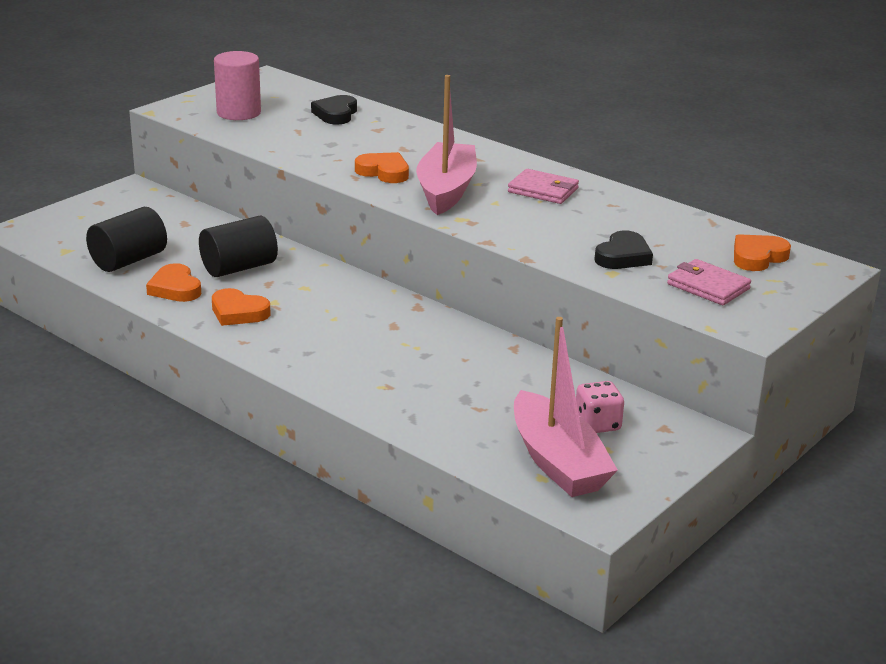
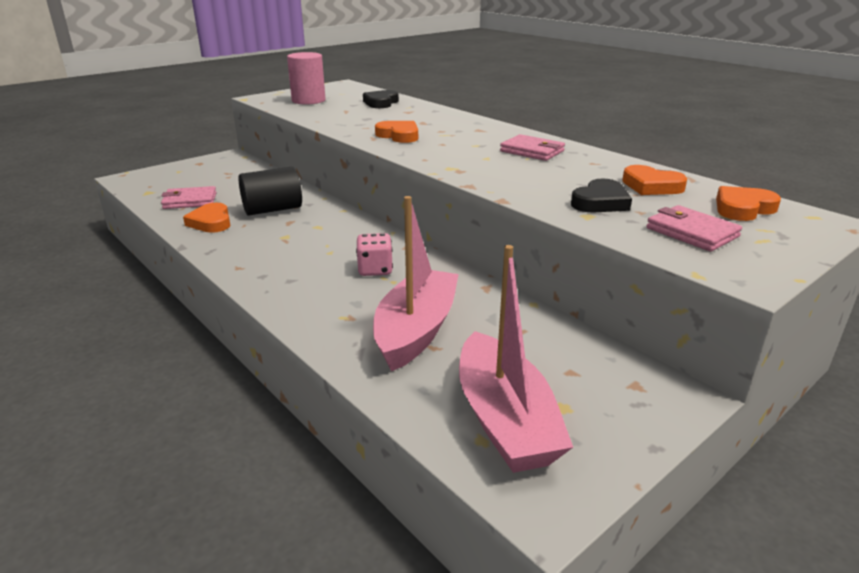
camera: 10 degrees right, 0 degrees up
black cylinder [86,207,167,272] -> pink wallet [161,186,216,209]
orange heart [212,288,270,326] -> orange heart moved to [622,165,687,195]
pink boat [416,75,477,215] -> pink boat moved to [373,196,459,371]
pink dice [576,381,624,433] -> pink dice moved to [356,233,393,276]

